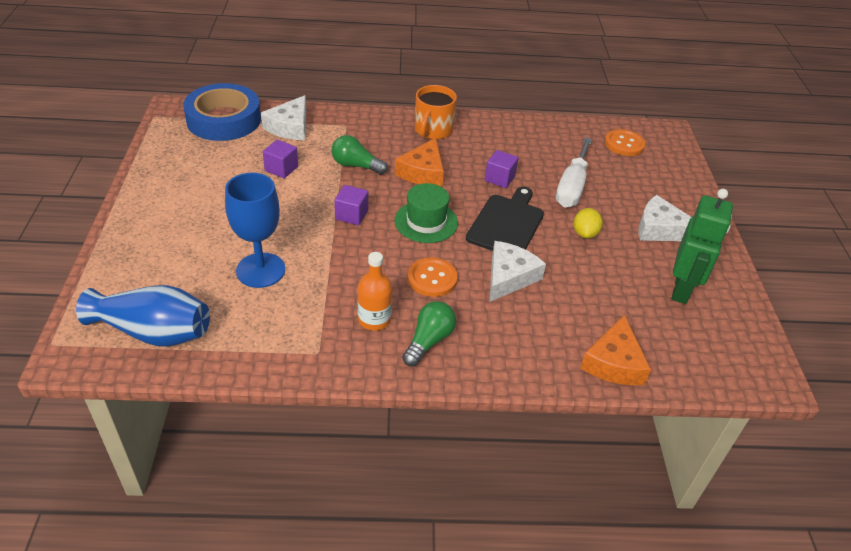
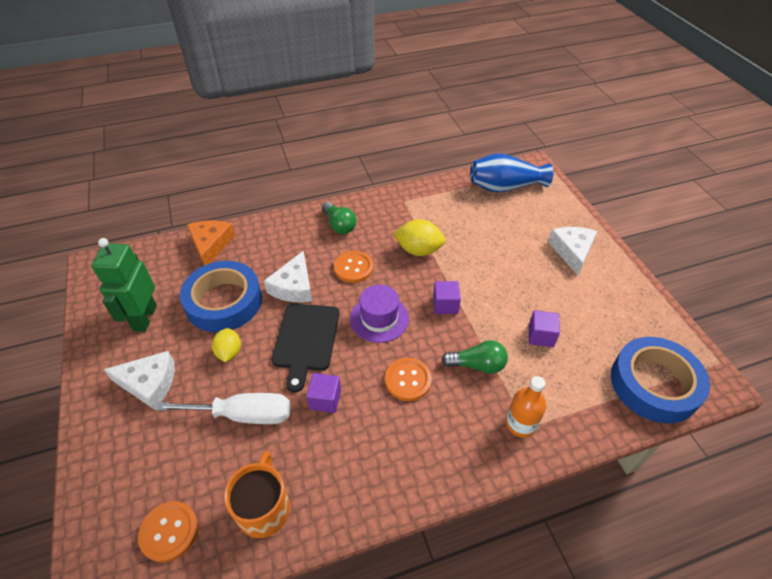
camera: 165 degrees right, 5 degrees up
blue goblet [225,173,285,288] -> none
white cheese [261,95,306,140] -> white cheese moved to [548,227,597,275]
orange bottle [358,252,392,331] -> orange bottle moved to [506,376,546,438]
green hat [394,183,458,243] -> purple hat [350,285,409,343]
orange cheese [395,138,444,187] -> orange button [385,358,432,401]
green light bulb [402,301,456,366] -> green light bulb turned 45 degrees counterclockwise [322,202,356,234]
orange mug [415,85,457,139] -> orange mug moved to [224,451,290,538]
white screwdriver [556,137,592,207] -> white screwdriver turned 90 degrees clockwise [155,393,291,424]
none -> blue tape [180,261,262,332]
none -> yellow lemon [393,219,445,256]

